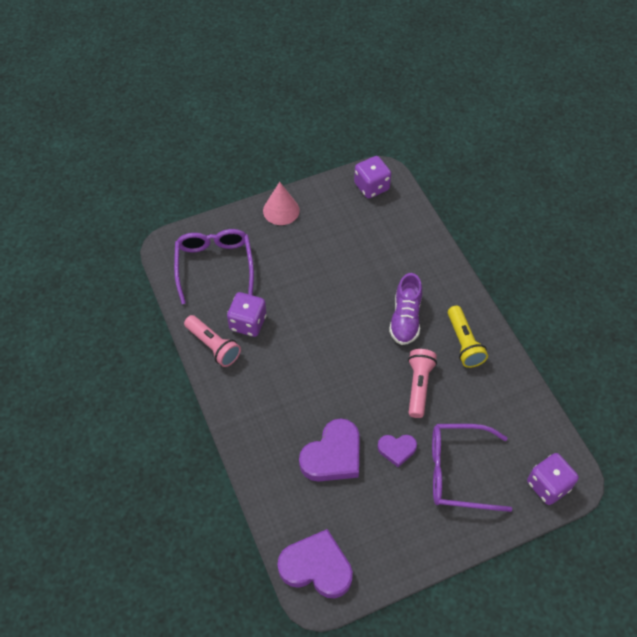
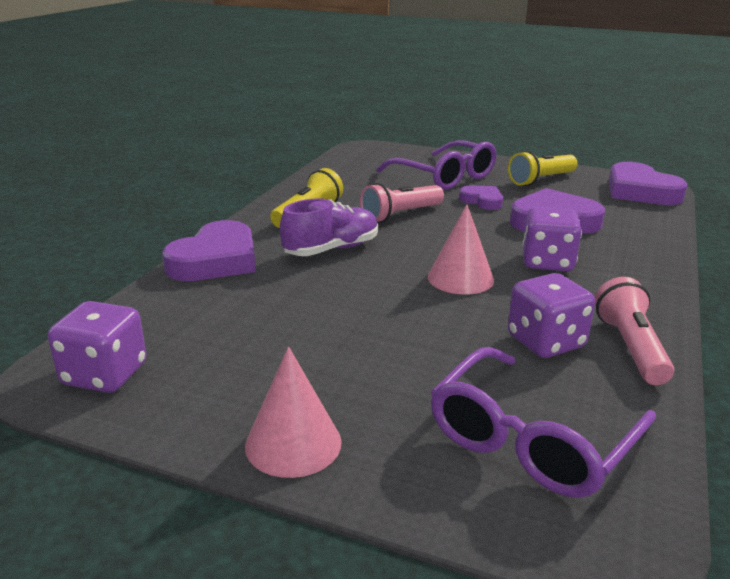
camera: 135 degrees left, 30 degrees down
purple dice [527,453,579,505] -> purple dice moved to [522,207,582,271]
none -> purple heart [162,220,256,281]
none -> pink cone [428,204,494,295]
none -> yellow flashlight [508,151,578,186]

